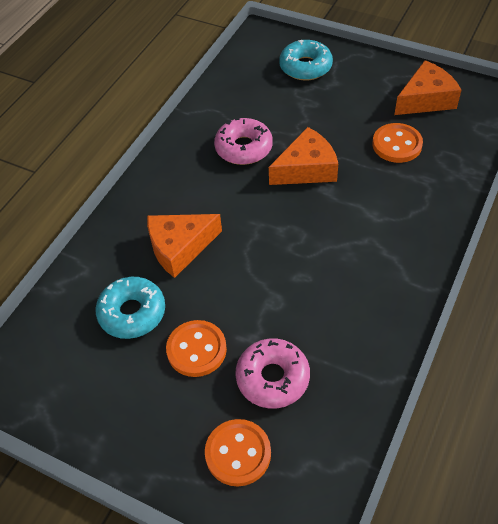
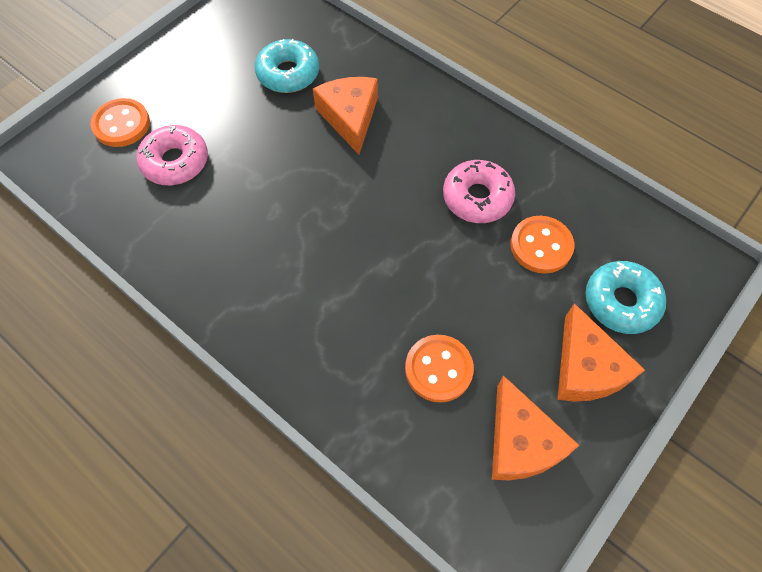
camera: 100 degrees right, 10 degrees up
orange button [166,320,227,377] -> orange button moved to [510,216,574,274]
orange cheese [269,127,338,185] -> orange cheese moved to [557,303,645,402]

